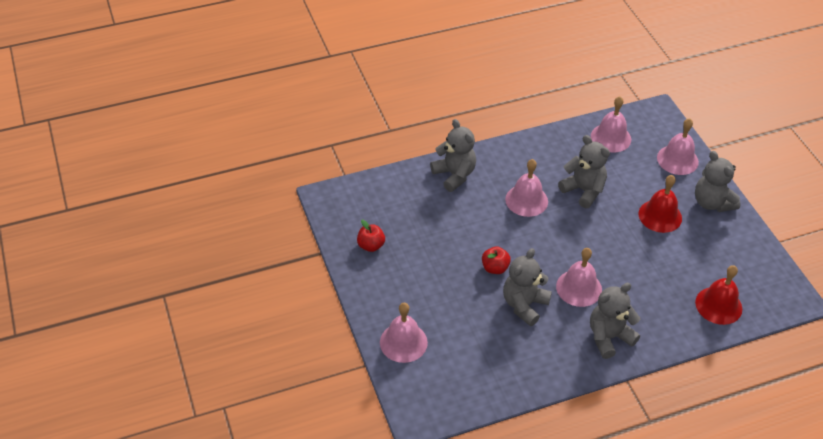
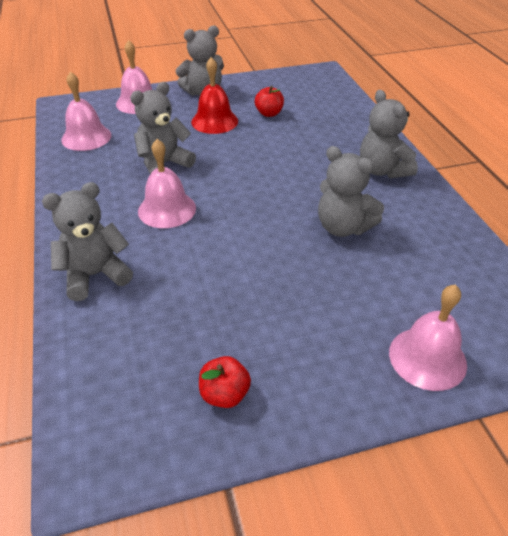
camera: 85 degrees left, 5 degrees down
red apple [482,246,511,274] -> red apple moved to [255,86,284,117]
pink bell [556,248,602,307] -> none
red bell [695,265,742,325] -> none

